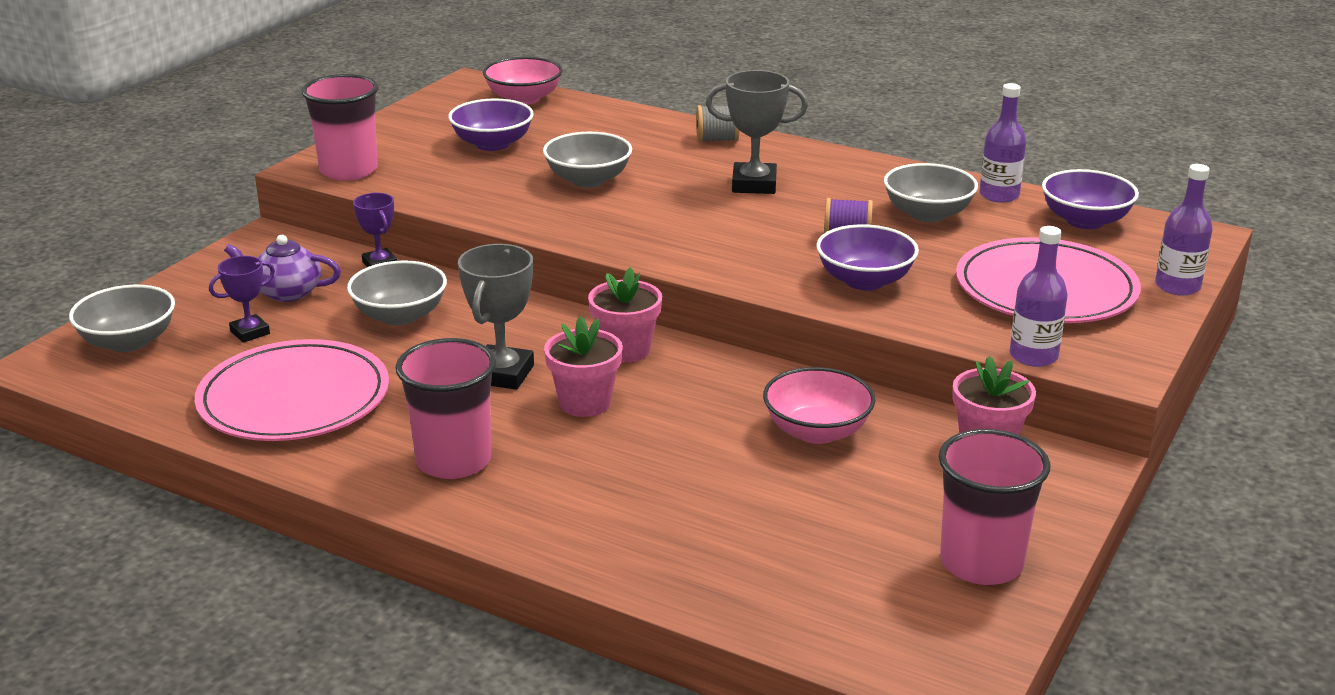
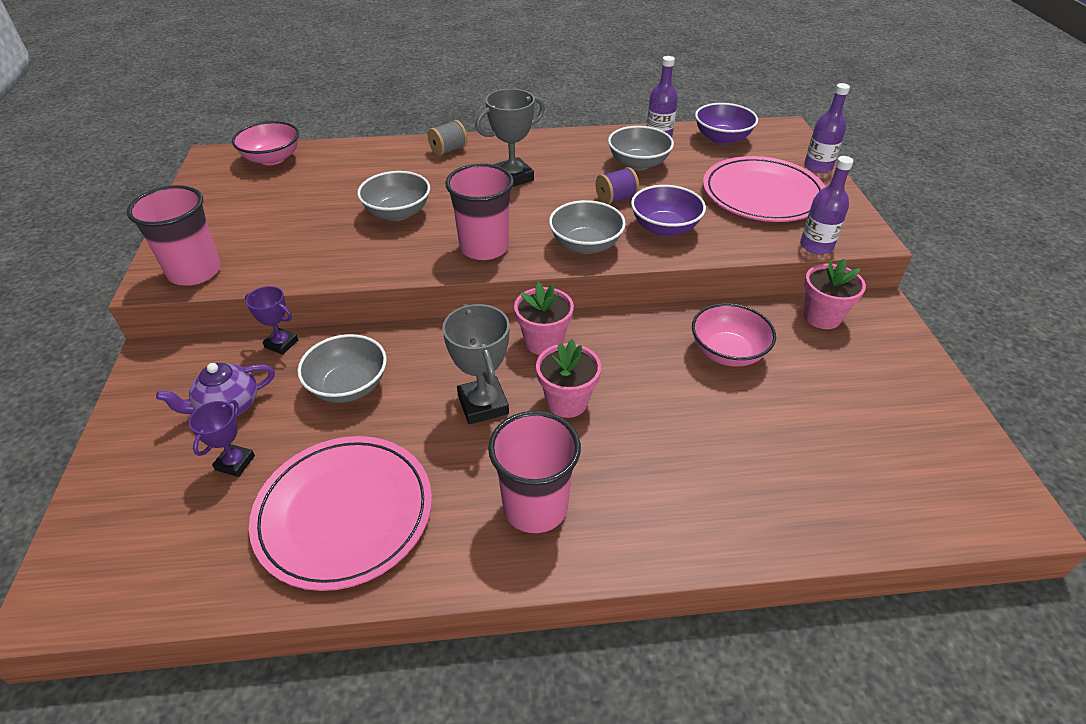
camera: 35 degrees left, 15 degrees up
grey bowl [69,285,175,352] -> grey bowl moved to [549,200,626,254]
purple bowl [448,99,534,151] -> none
pink cup [939,429,1051,585] -> pink cup moved to [445,164,514,260]

